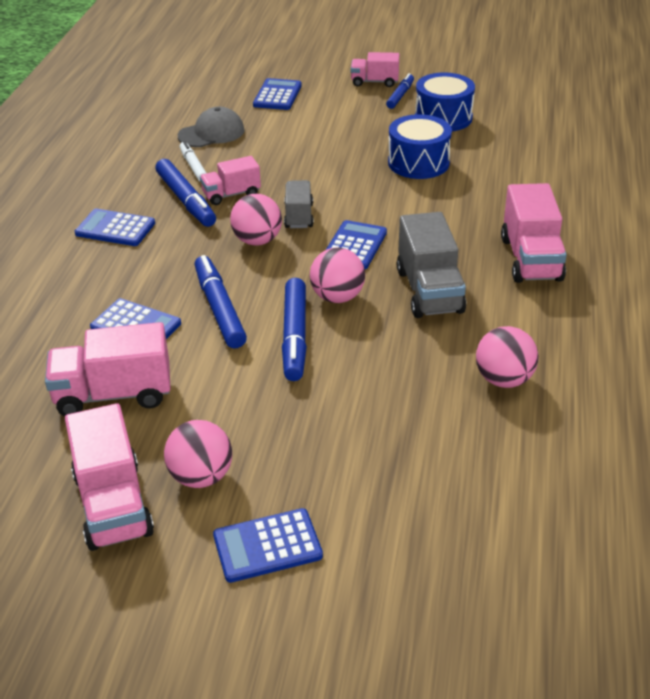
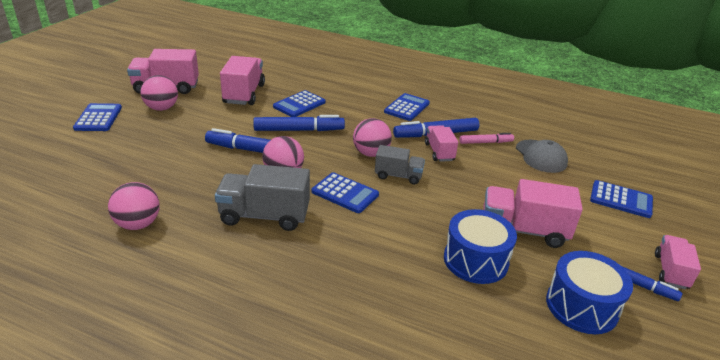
camera: 100 degrees right, 5 degrees down
white marker [180,141,206,181] -> pink marker [459,133,514,144]
pink truck [501,183,567,283] -> pink truck moved to [483,179,583,248]

